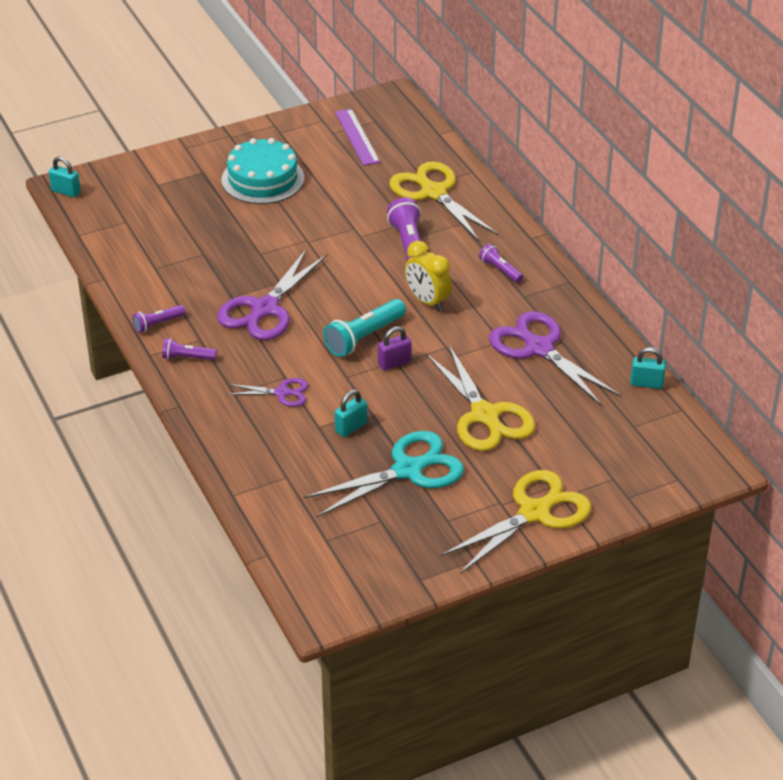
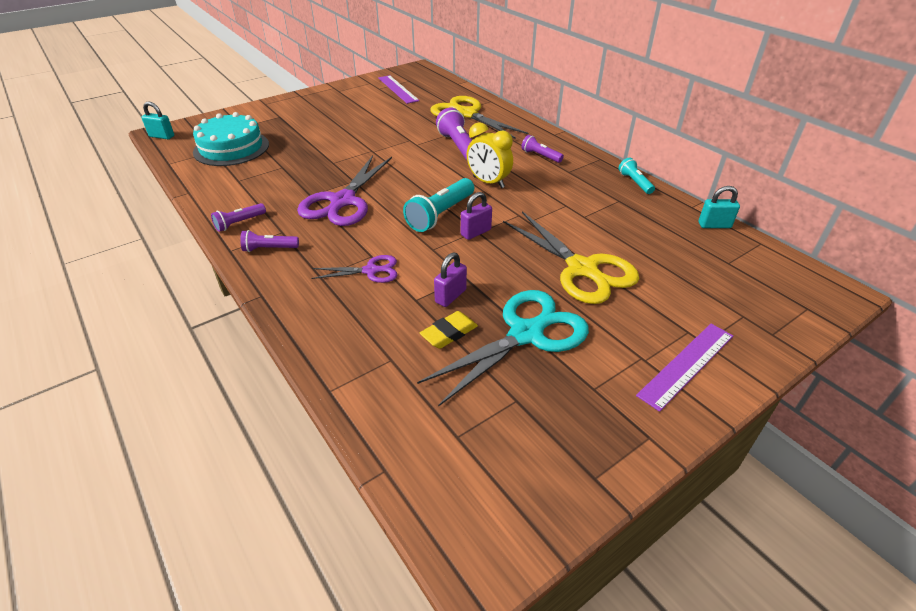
camera: 10 degrees left, 0 degrees up
turquoise cake [222,138,304,204] -> turquoise cake moved to [193,112,269,166]
turquoise padlock [335,390,367,437] -> purple padlock [434,253,467,307]
yellow scissors [441,470,591,574] -> purple ruler [636,324,733,412]
purple scissors [489,311,621,405] -> none
none -> yellow eraser [420,311,478,349]
none -> turquoise flashlight [619,158,655,194]

